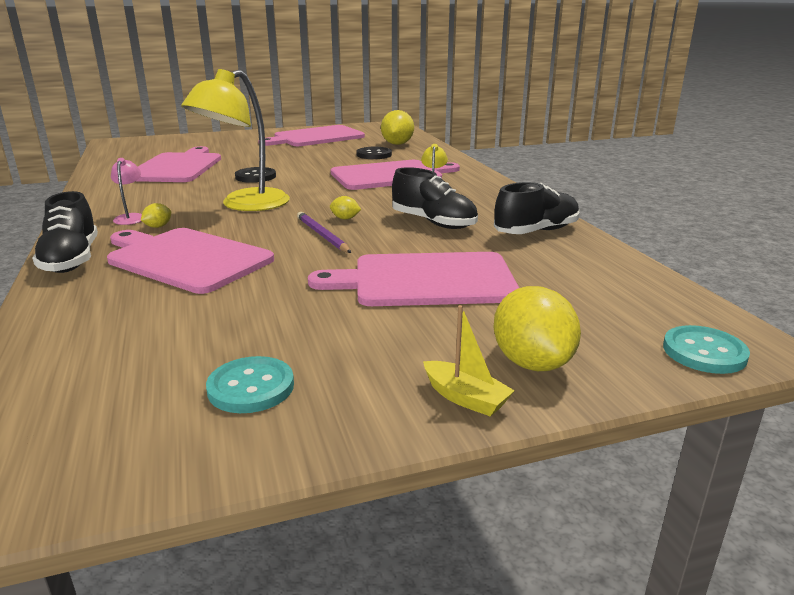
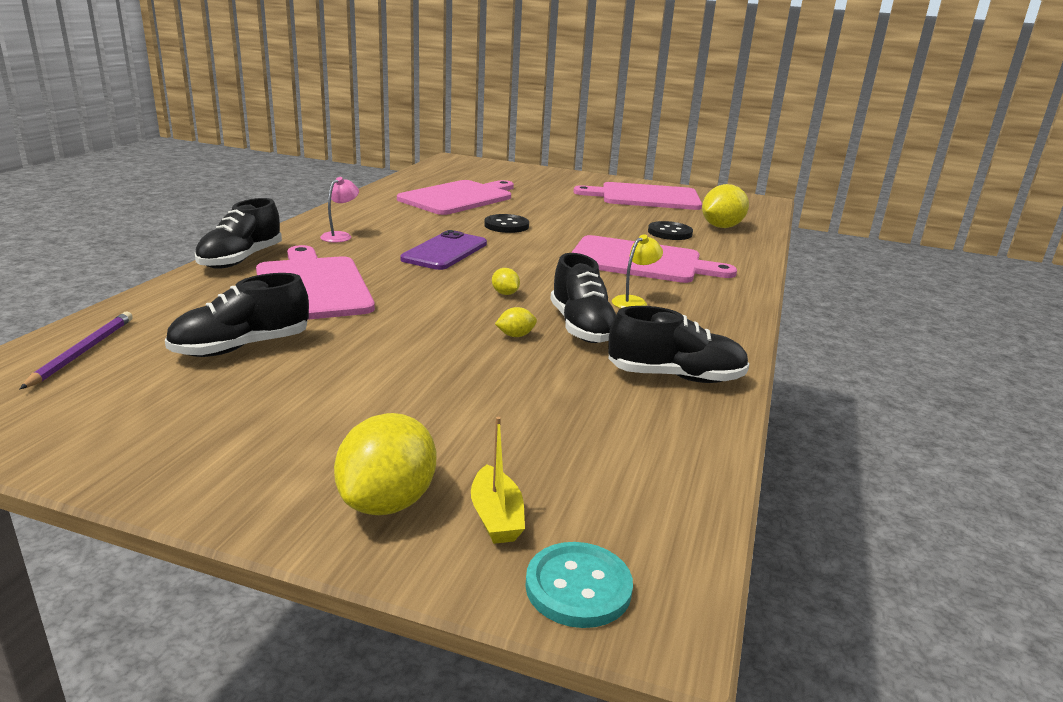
camera: 35 degrees right, 0 degrees up
yellow lemon [141,203,171,228] -> yellow lemon moved to [495,307,537,337]
yellow lamp [181,69,290,211] -> purple phone [400,230,487,270]
turquoise button [206,356,294,413] -> none
purple pencil [297,212,351,253] -> purple pencil moved to [20,312,133,389]
pink cutting board [308,252,519,306] -> none
yellow boat [423,305,515,417] -> yellow boat moved to [471,417,525,544]
none -> black shoe [165,273,309,357]

